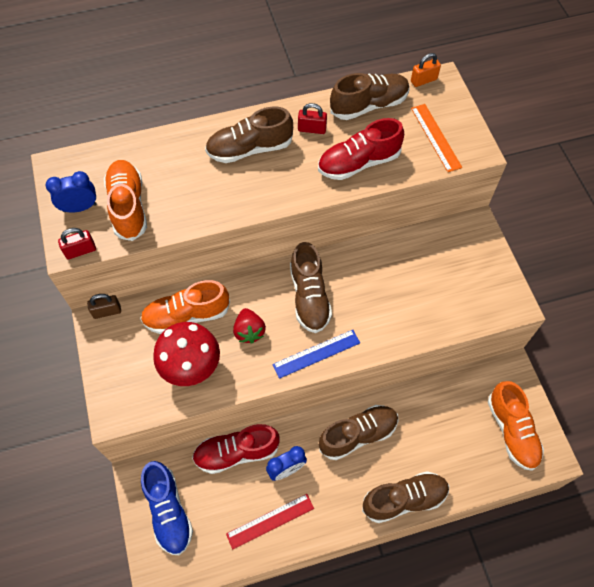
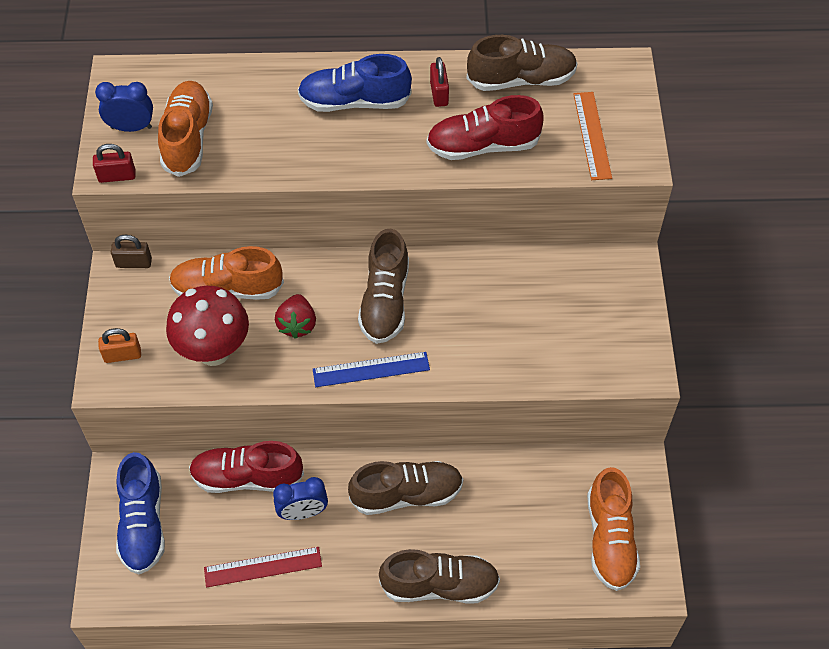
camera: 15 degrees right, 5 degrees down
brown shoe [205,107,293,163] -> blue shoe [298,54,412,112]
red padlock [298,103,327,134] -> red padlock turned 60 degrees clockwise [430,57,449,107]
orange padlock [411,53,441,87] -> orange padlock moved to [98,328,141,363]

